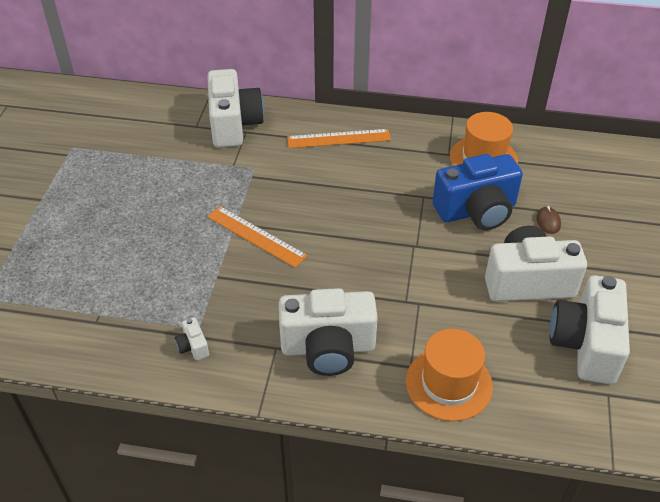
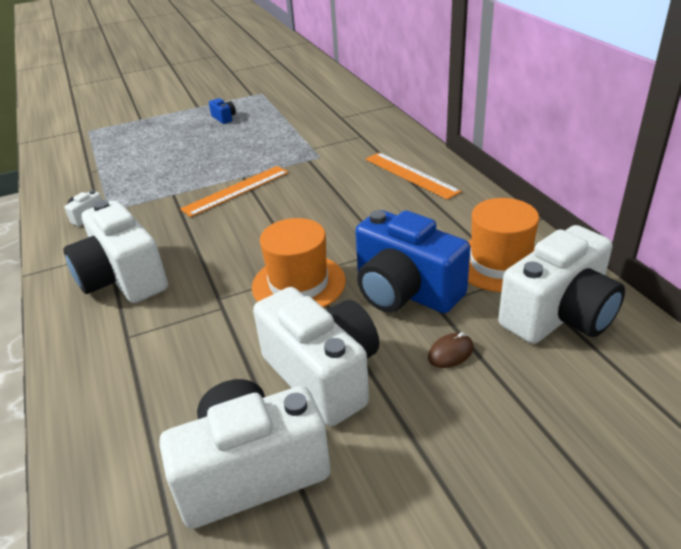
camera: 60 degrees right, 10 degrees down
white camera [207,69,264,148] -> white camera moved to [498,225,625,344]
orange ruler [207,206,308,268] -> orange ruler turned 45 degrees clockwise [180,166,289,217]
orange hat [406,329,493,421] -> orange hat moved to [252,218,346,308]
none -> blue camera [209,98,236,124]

